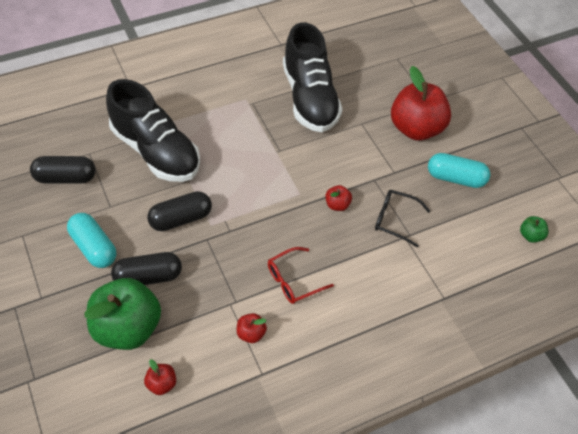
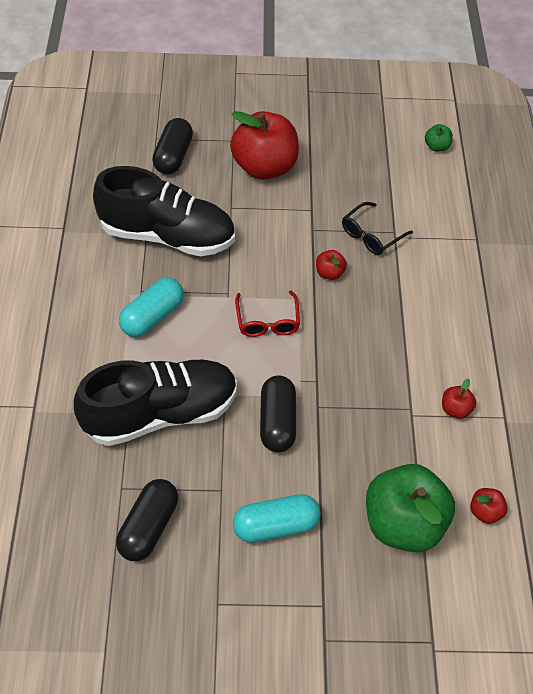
camera: 65 degrees left, 0 degrees up
black capsule [111,252,182,285] -> black capsule moved to [152,118,193,174]
red glasses [268,247,334,304] -> red glasses moved to [235,291,300,337]
turquoise capsule [428,153,491,188] -> turquoise capsule moved to [119,278,184,337]

